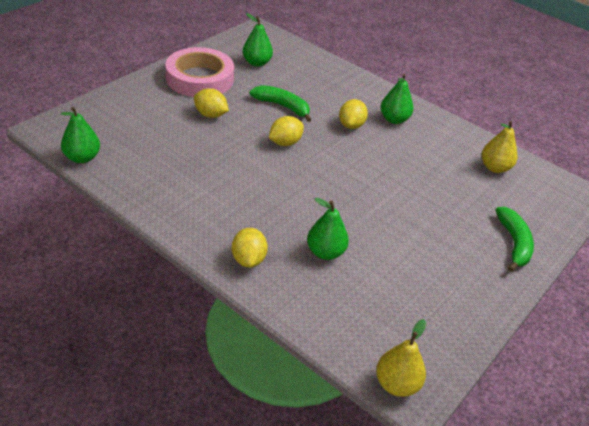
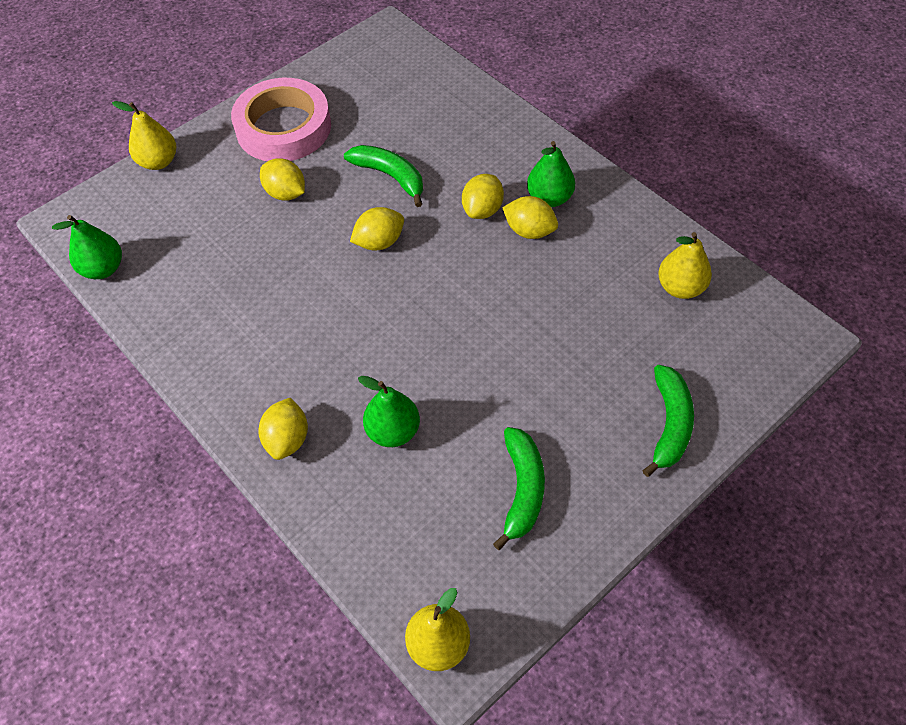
camera: 15 degrees right, 15 degrees up
green pear [243,13,273,67] -> none
none -> yellow pear [112,101,176,170]
none -> green banana [493,427,545,550]
none -> yellow lemon [502,196,558,239]

